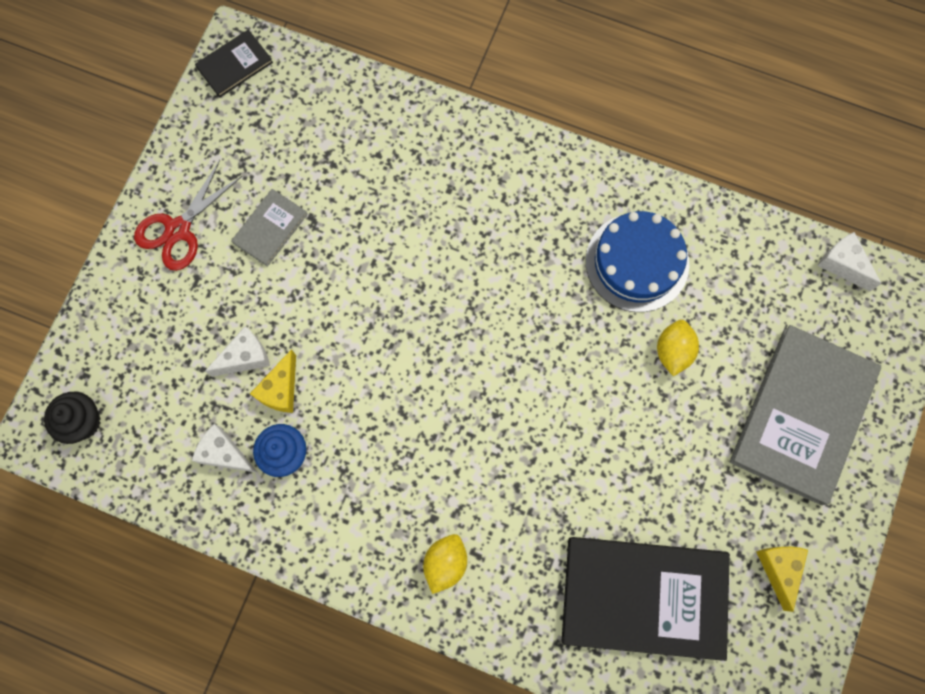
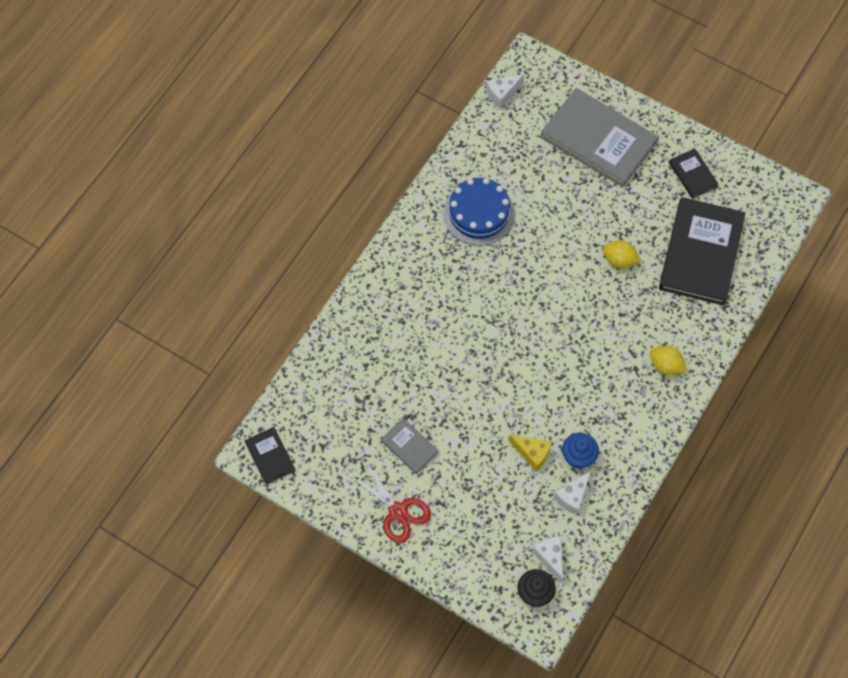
camera: 80 degrees left, 10 degrees down
white cheese [205,326,270,377] -> white cheese moved to [532,536,563,584]
yellow lemon [657,320,699,376] -> yellow lemon moved to [603,240,641,268]
yellow cheese [756,547,808,612] -> black book [669,148,719,199]

